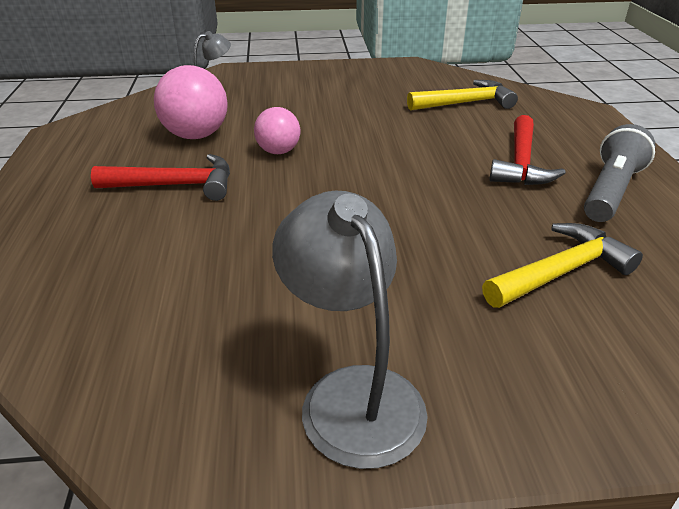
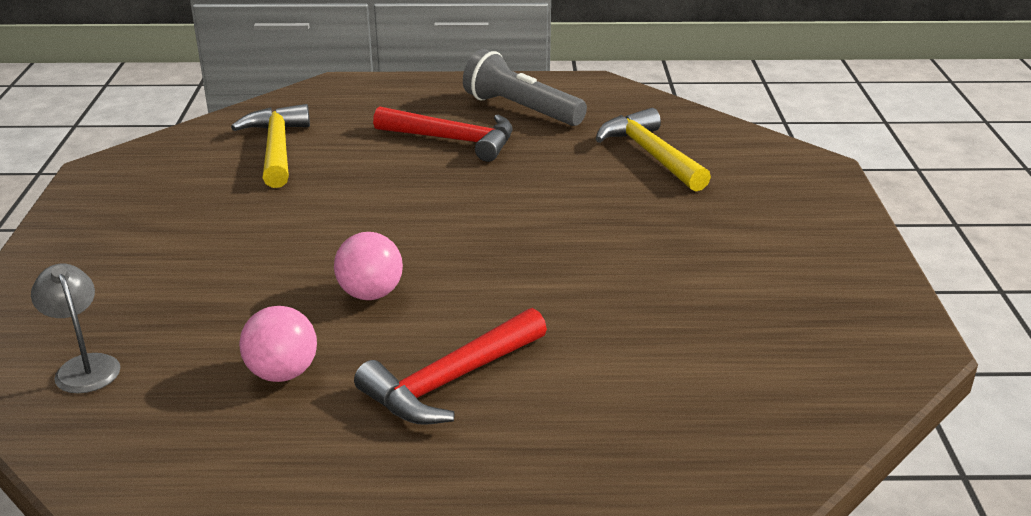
camera: 85 degrees left, 5 degrees down
red hammer [91,154,230,201] -> red hammer turned 135 degrees counterclockwise [354,308,547,425]
pink ball [154,65,228,139] -> pink ball [239,306,317,382], size x0.63
grey lamp [272,190,428,469] -> none

